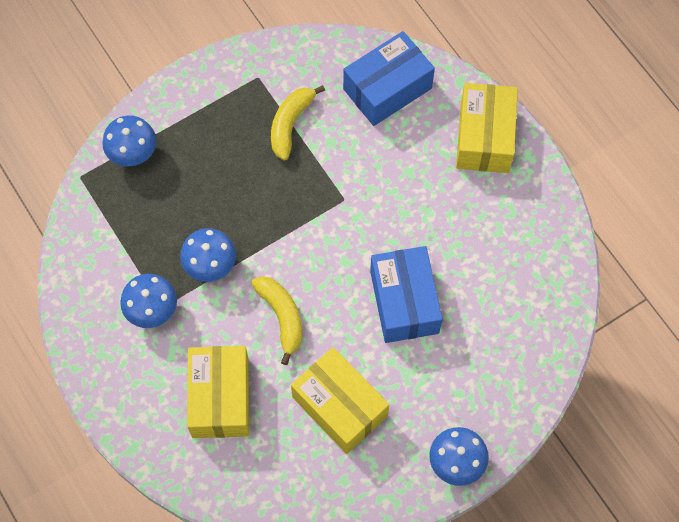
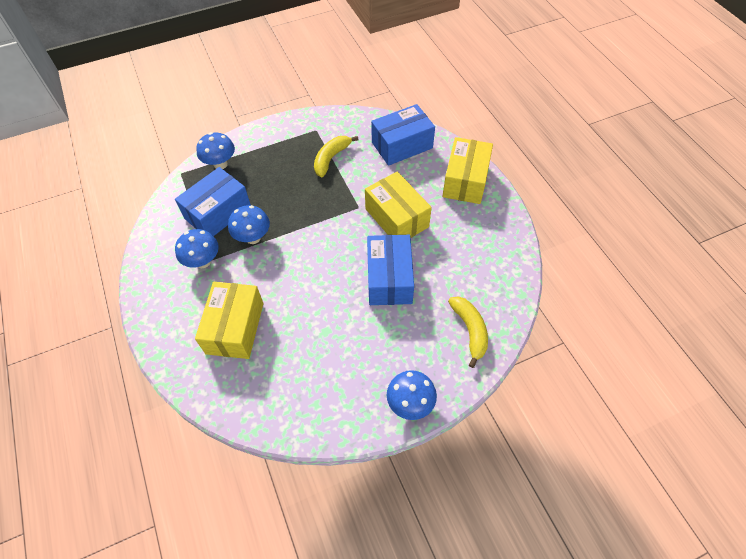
camera: 10 degrees right, 10 degrees down
yellow banana [251,276,302,365] -> yellow banana moved to [448,296,488,368]
yellow box [291,347,389,454] -> yellow box moved to [365,172,432,238]
none -> blue box [175,167,251,236]

